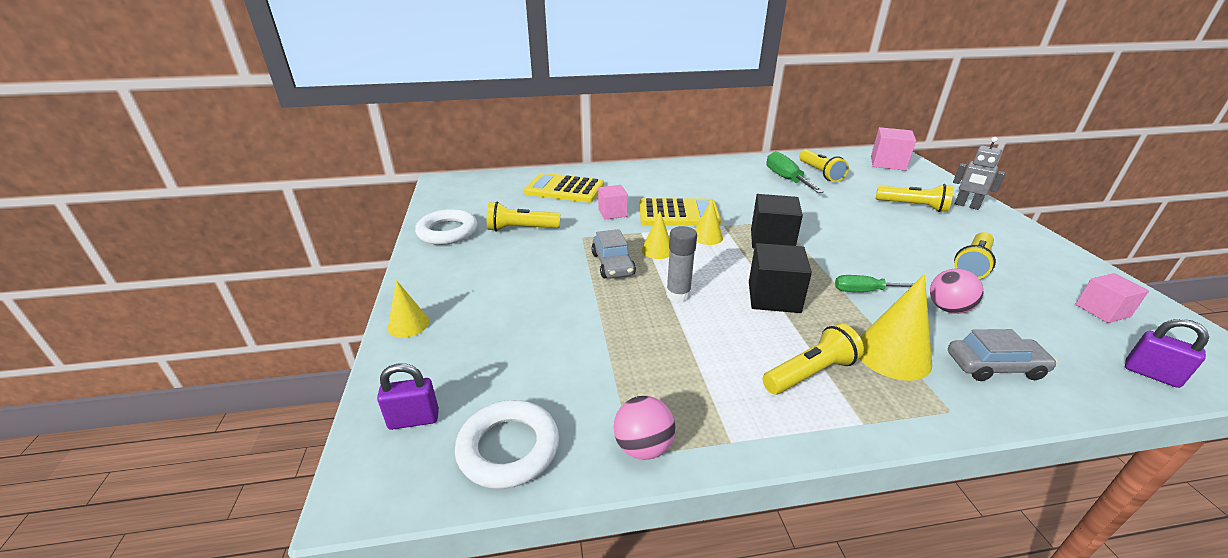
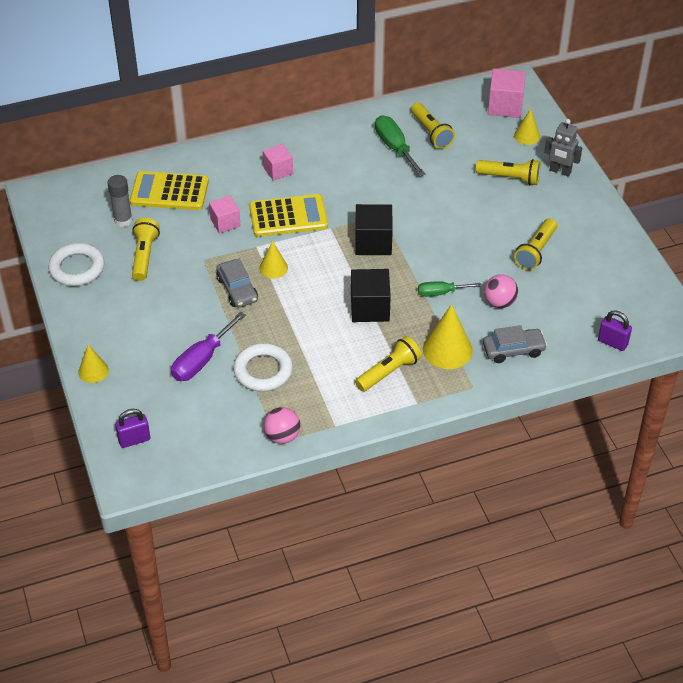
camera: 10 degrees left, 15 degrees up
white ring [455,400,559,489] -> white ring moved to [233,343,293,392]
yellow flashlight [487,201,560,232] -> yellow flashlight turned 105 degrees clockwise [132,218,160,281]
grey glue stick [666,226,697,302] -> grey glue stick moved to [108,175,133,227]
yellow cone [695,199,723,245] -> yellow cone moved to [514,109,540,145]
pink cube [1076,273,1149,323] -> pink cube moved to [263,144,293,181]
none -> purple screwdriver [171,312,246,381]

